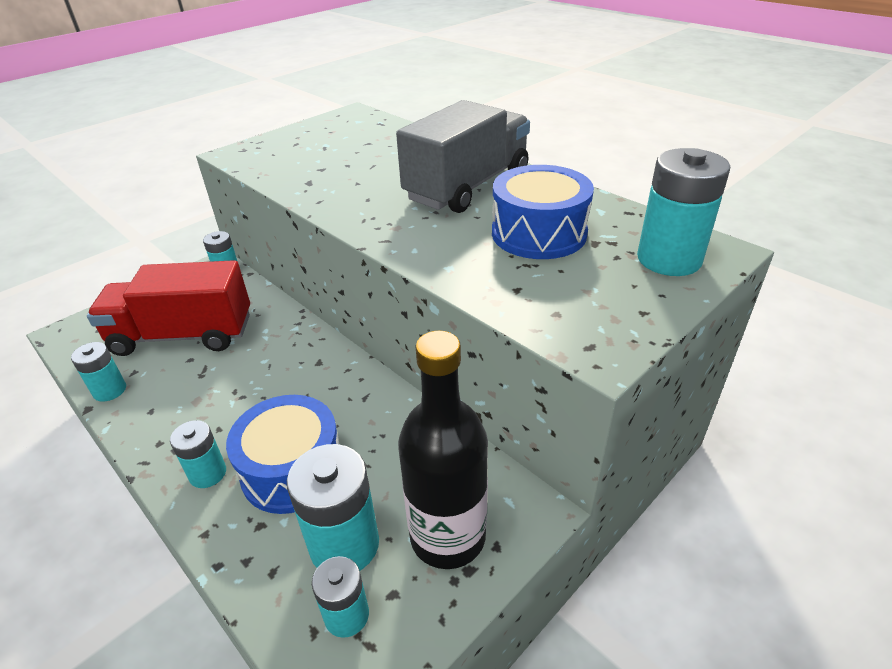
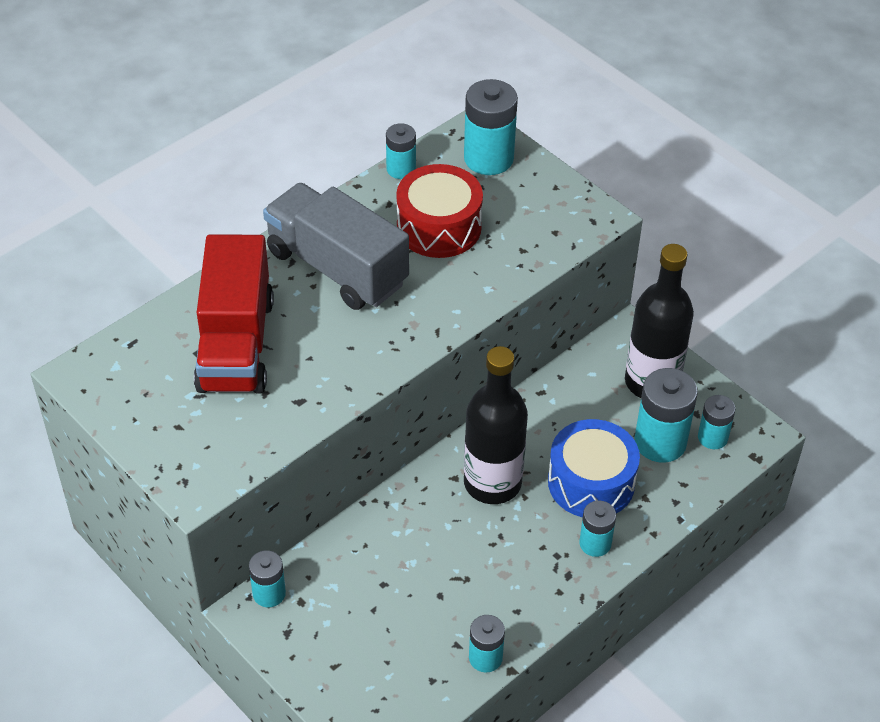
camera: 90 degrees left, 10 degrees up
red truck [87,260,250,356] -> red truck moved to [194,234,274,393]
blue drum [492,165,594,259] -> red drum [396,164,483,258]
none -> turquoise battery [386,123,416,179]
none -> black bottle [464,346,528,504]

